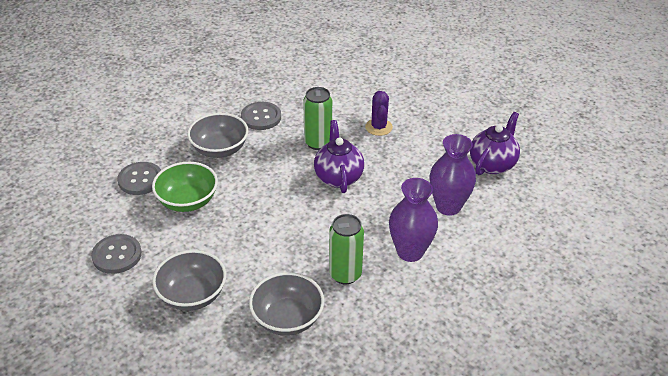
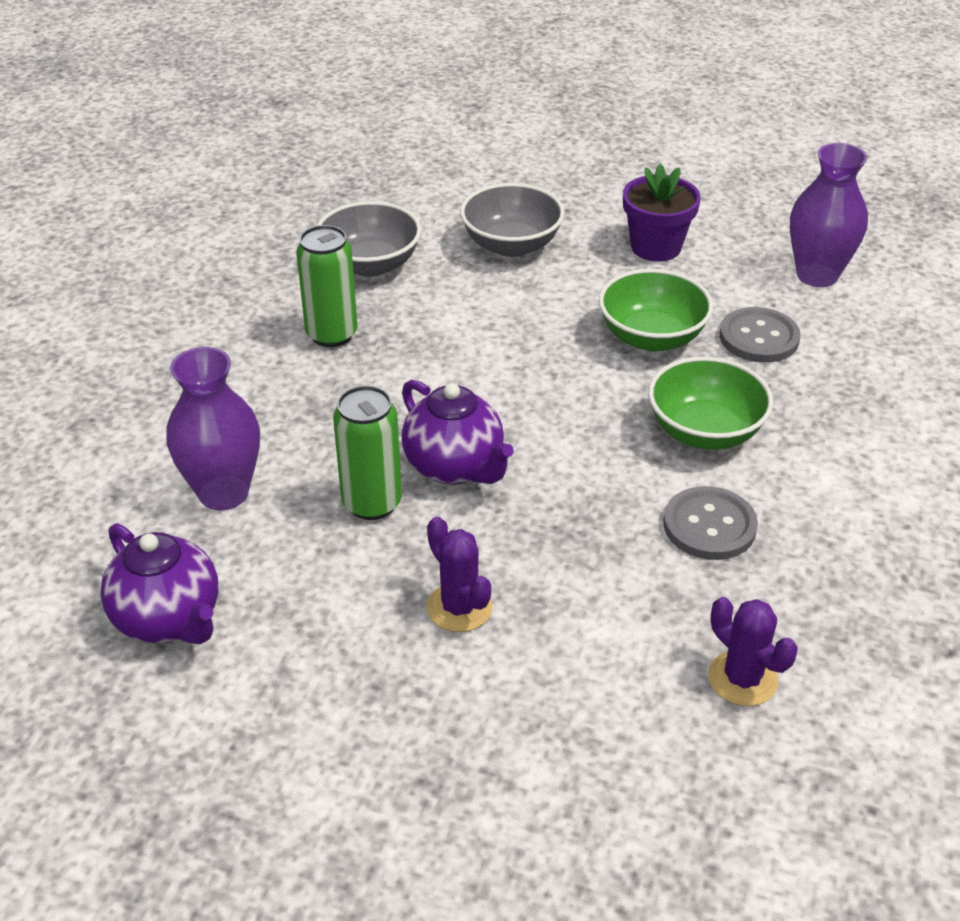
camera: 150 degrees right, 0 degrees up
grey button [91,234,142,274] -> purple flower pot [623,164,701,262]
grey bowl [187,113,248,158] -> green bowl [648,357,773,450]
green can [303,87,332,150] -> green can moved to [333,386,402,520]
purple vase [389,178,438,262] -> purple vase moved to [790,143,868,287]
purple teapot [470,112,520,175] -> purple teapot turned 45 degrees counterclockwise [101,523,218,644]
none -> purple cactus [708,597,798,706]

